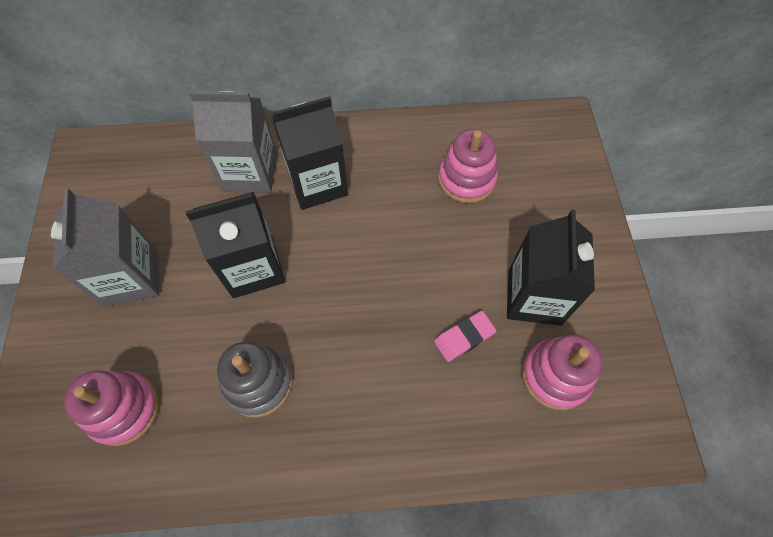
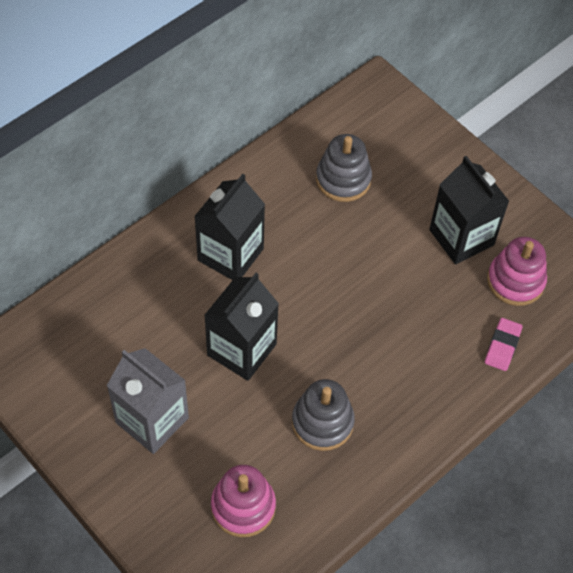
camera: 40 degrees left, 5 degrees down
grey carton [189,91,277,193] -> none
pink eraser [434,311,497,362] -> pink eraser moved to [485,318,522,371]
pink stacking toy [438,129,498,203] -> grey stacking toy [316,134,372,202]

